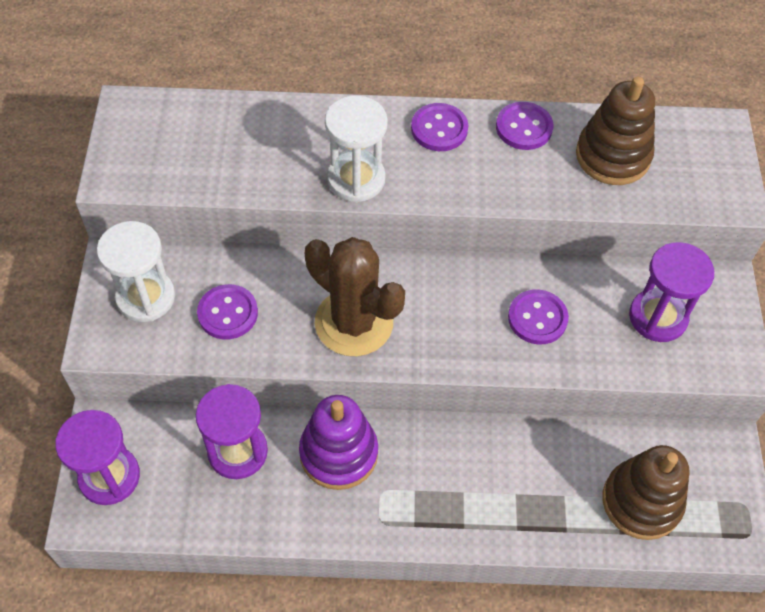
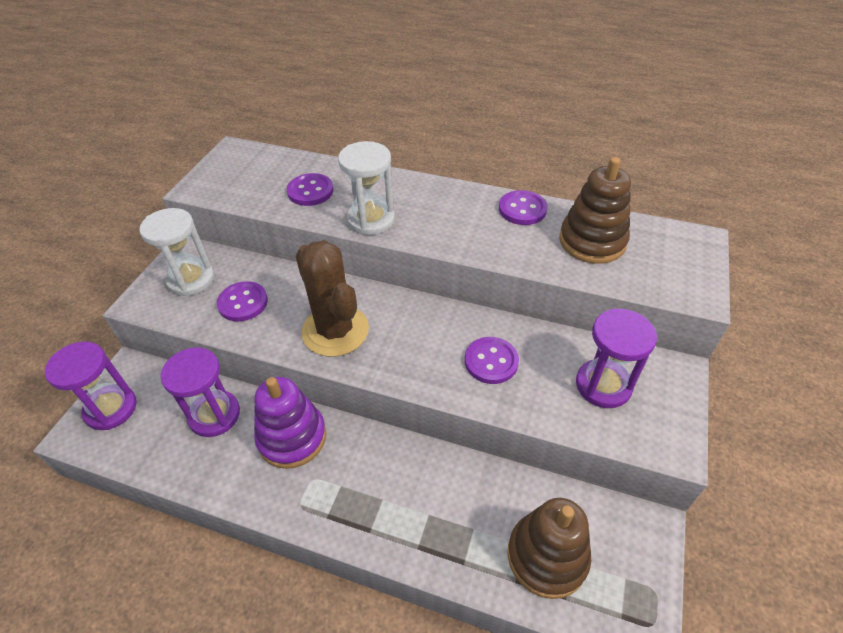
camera: 20 degrees right, 10 degrees down
purple button [411,103,468,151] -> purple button moved to [287,173,334,206]

